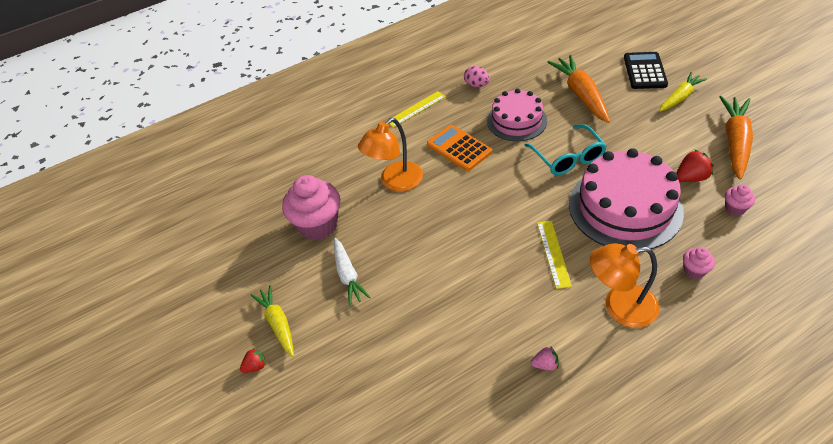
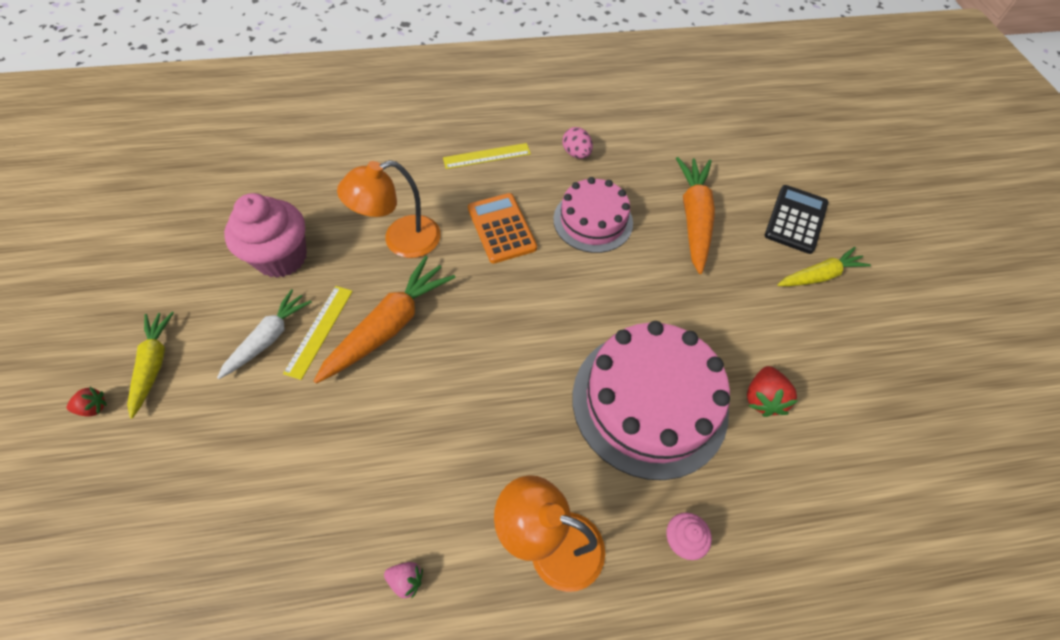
camera: 15 degrees right, 10 degrees up
white carrot [334,238,370,306] -> white carrot turned 150 degrees counterclockwise [217,289,312,379]
turquoise glasses [524,124,607,175] -> none
yellow ruler [537,221,572,289] -> yellow ruler moved to [283,286,353,380]
red strawberry [677,149,714,182] -> red strawberry turned 105 degrees clockwise [747,366,798,417]
orange carrot [720,96,753,180] -> orange carrot moved to [314,256,456,384]
pink cupcake [725,184,755,216] -> none

